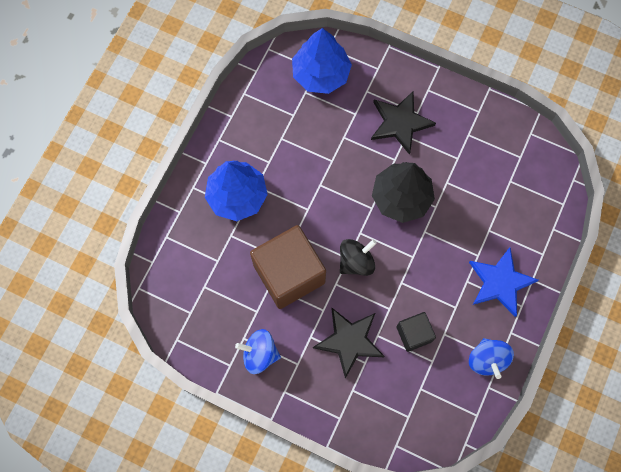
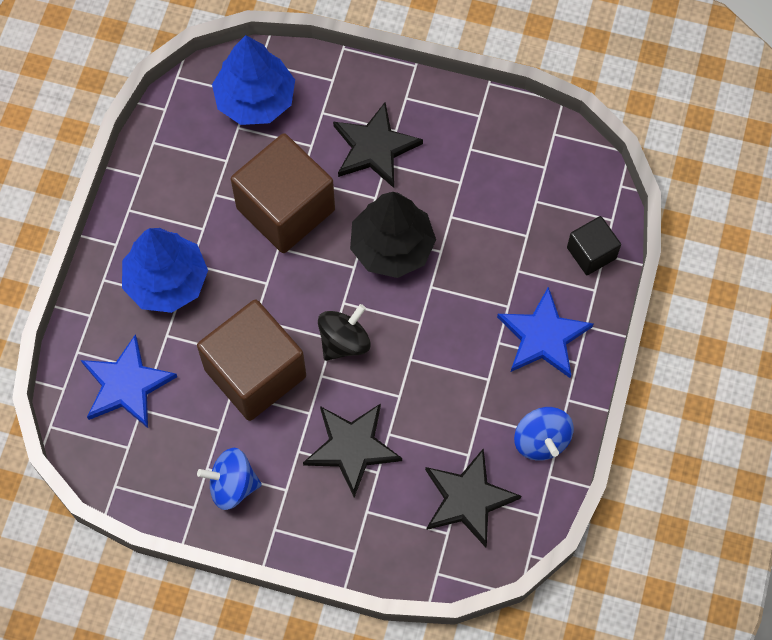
camera: 10 degrees left, 5 degrees down
black cube [396,312,436,352] -> black cube moved to [567,216,621,275]
none -> blue star [81,334,177,428]
none -> brown cube [231,133,335,253]
none -> black star [425,449,521,547]

